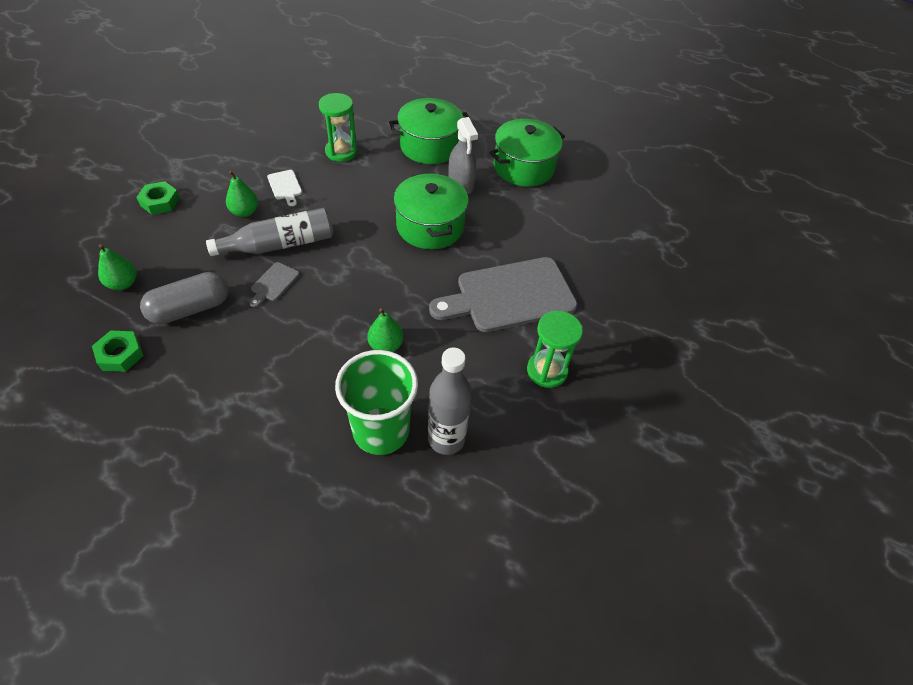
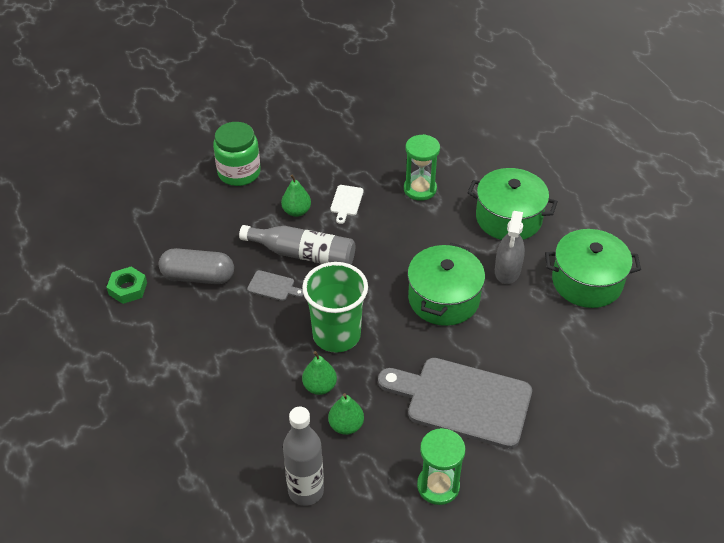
camera: 40 degrees right, 5 degrees down
green pear [98,244,136,290] -> green pear moved to [328,393,364,435]
green nut [136,181,180,215] -> green jar [213,122,261,186]
grey cutting board [249,262,300,307] -> grey cutting board turned 135 degrees counterclockwise [247,270,304,301]
green cup [335,350,418,455] -> green cup moved to [302,262,368,353]

